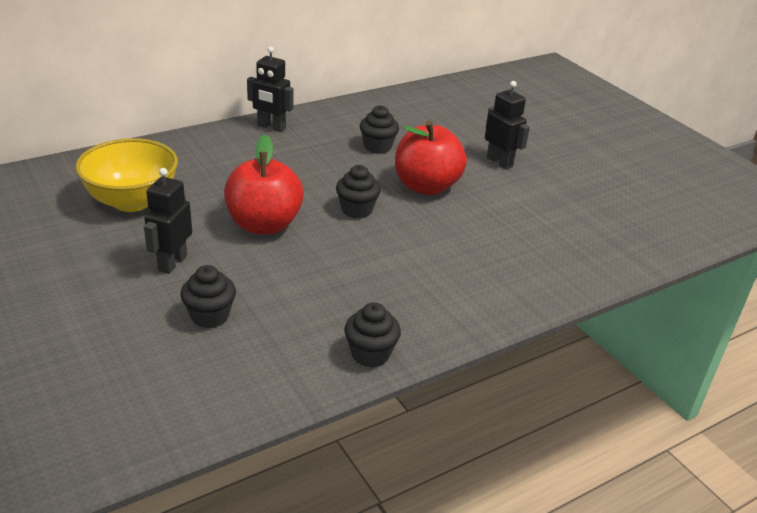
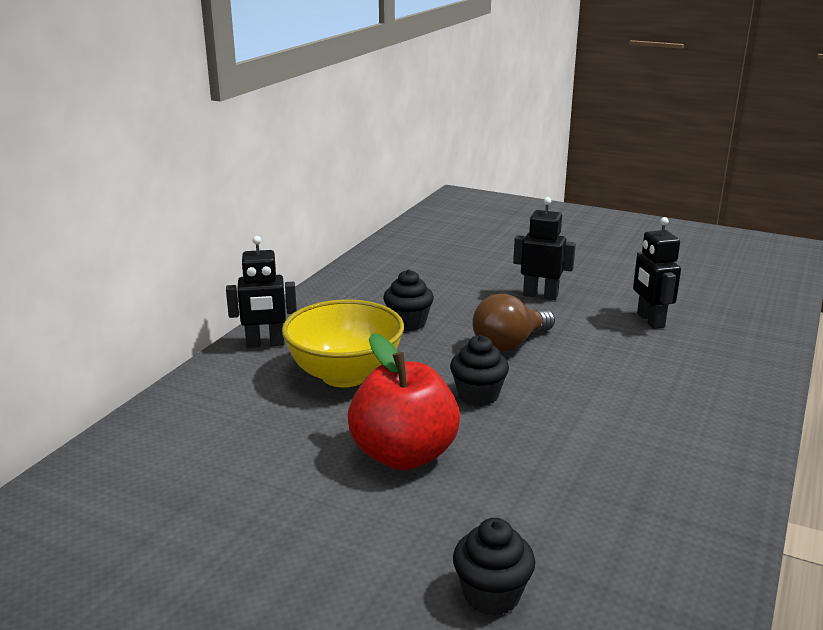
camera: 30 degrees left, 10 degrees down
yellow bowl [75,138,178,212] -> yellow bowl moved to [282,300,404,388]
black robot [144,168,192,274] -> black robot moved to [633,217,681,329]
black cupcake [344,302,401,368] -> none
red apple [395,121,467,195] -> brown light bulb [472,294,555,352]

